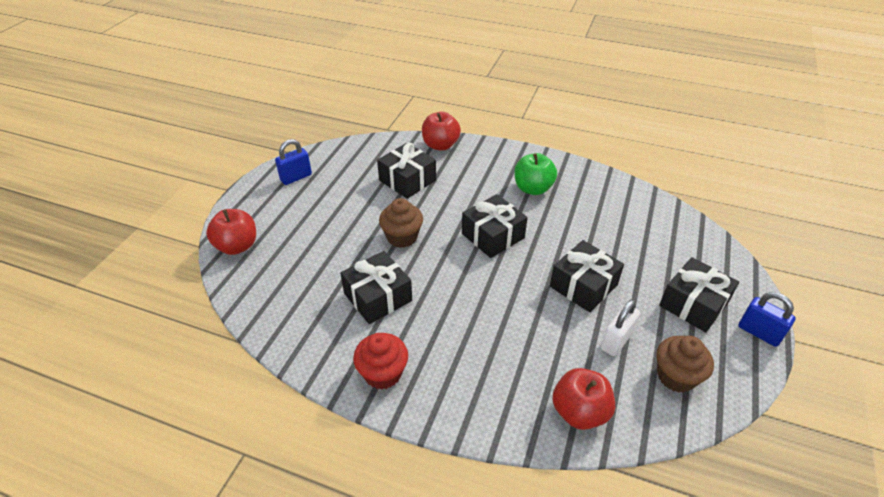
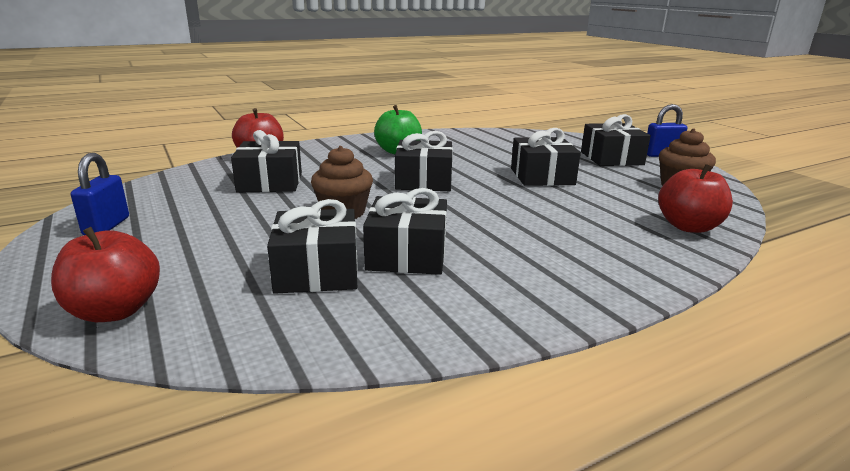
camera: 50 degrees left, 20 degrees down
red cupcake [353,333,408,390] -> none
white padlock [601,300,640,356] -> none
none -> black gift [267,199,358,294]

